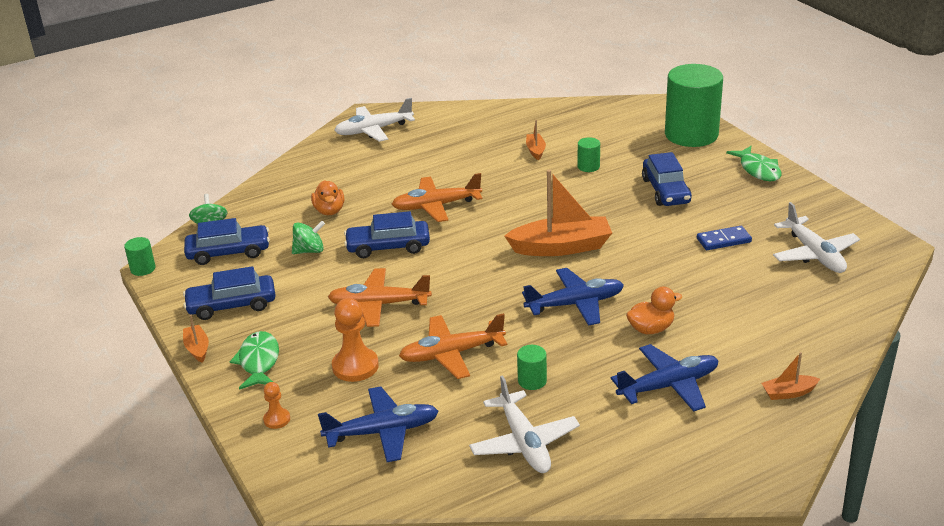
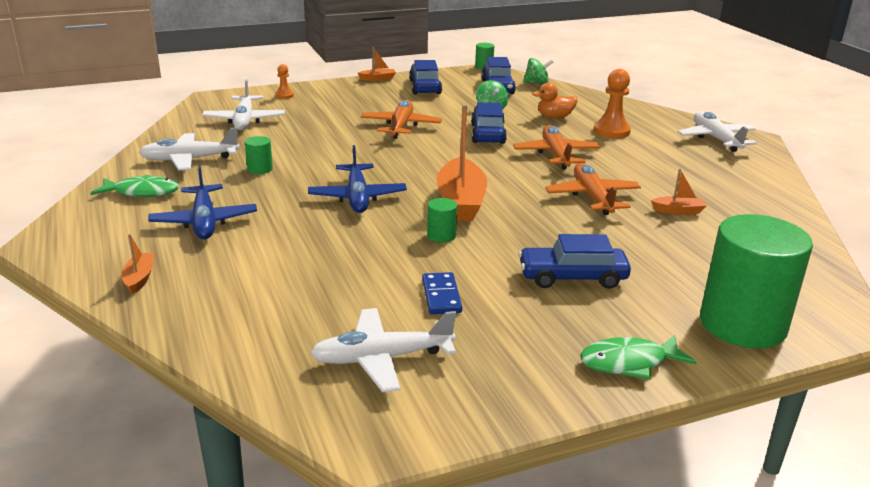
camera: 95 degrees right, 5 degrees down
green fish [230,331,279,390] -> green fish moved to [91,175,179,197]
blue plane [318,387,439,462] -> white plane [202,80,285,130]
orange pawn [332,298,379,382] -> orange pawn moved to [594,69,631,138]
orange plane [399,313,507,379] -> orange plane moved to [545,163,641,215]
green cylinder [578,137,600,172] -> green cylinder moved to [427,198,457,243]
orange duck [626,287,682,334] -> none

